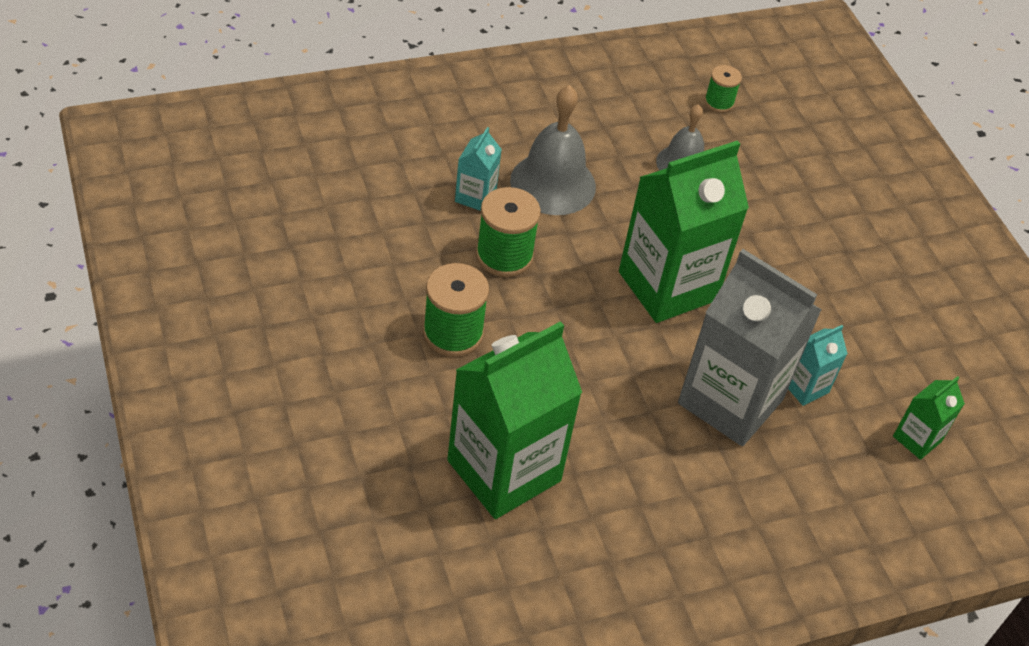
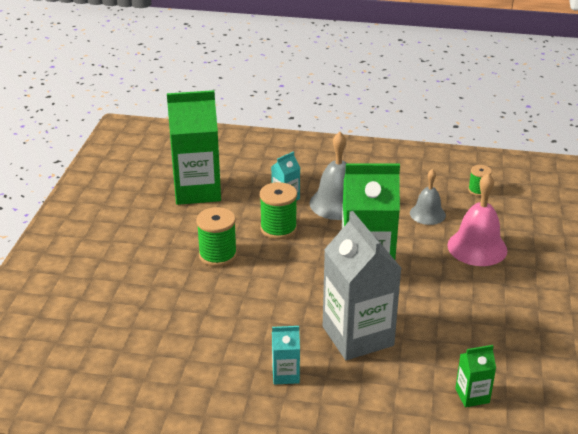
camera: 35 degrees right, 15 degrees down
green carton [447,321,582,519] -> green carton moved to [167,90,221,205]
turquoise carton [788,325,848,406] -> turquoise carton moved to [272,326,300,385]
none -> pink bell [447,173,507,266]

